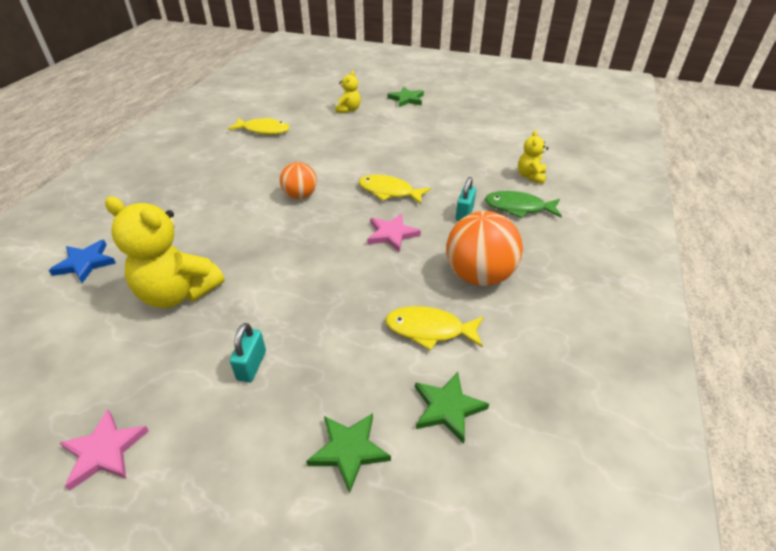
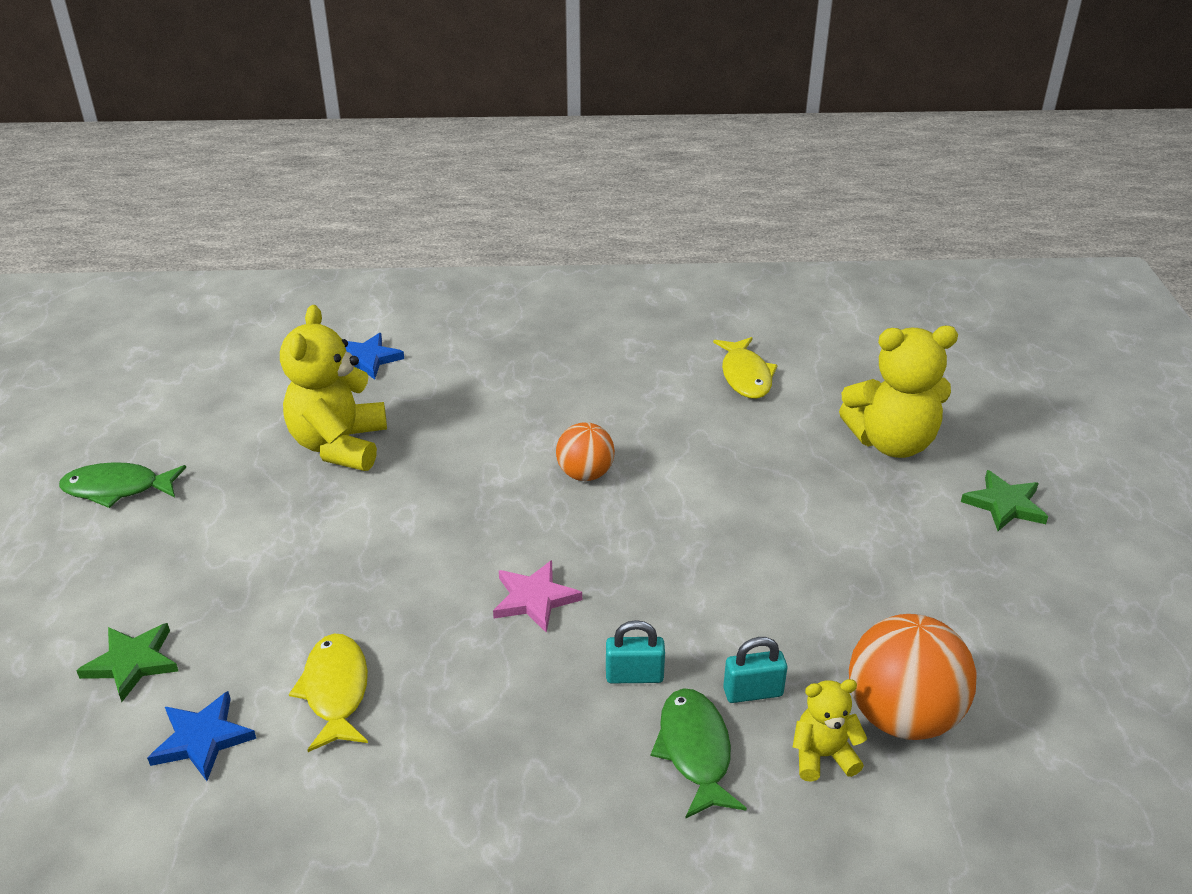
camera: 70 degrees right, 5 degrees down
pink star [60,409,149,491] -> green fish [59,462,186,508]
turquoise padlock [230,323,266,382] -> turquoise padlock moved to [723,637,787,703]
yellow teddy bear [336,70,361,113] -> yellow teddy bear [839,326,958,458], size x1.94
yellow fish [359,175,431,204] -> none
green star [415,372,489,444] -> blue star [147,691,256,781]
orange ball [446,211,523,286] -> orange ball moved to [849,614,977,740]

